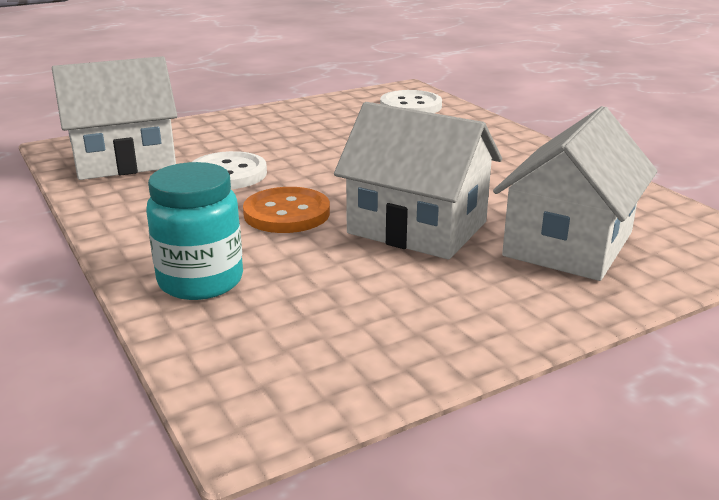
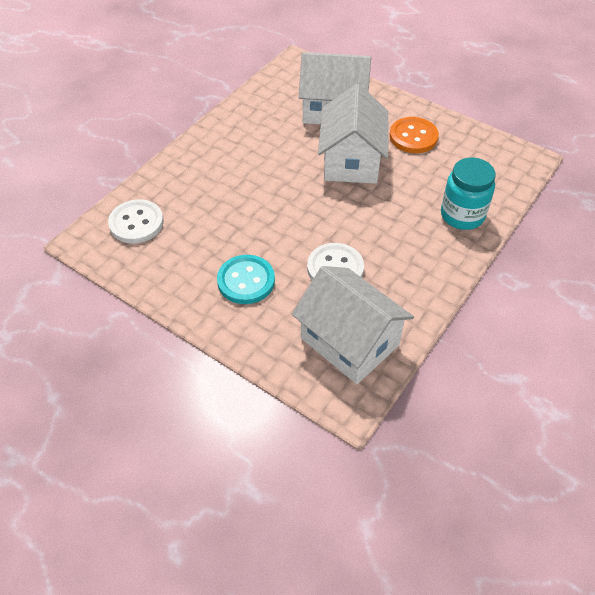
camera: 115 degrees left, 25 degrees up
orange button [243,187,330,233] -> orange button moved to [389,117,439,153]
none -> turquoise button [217,255,275,304]

